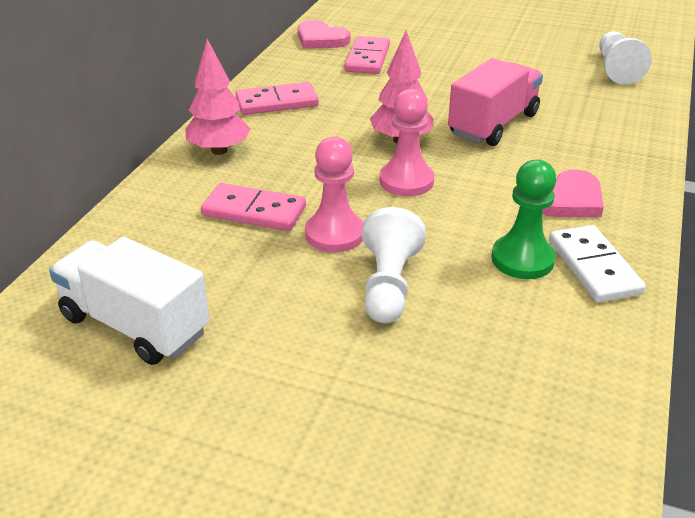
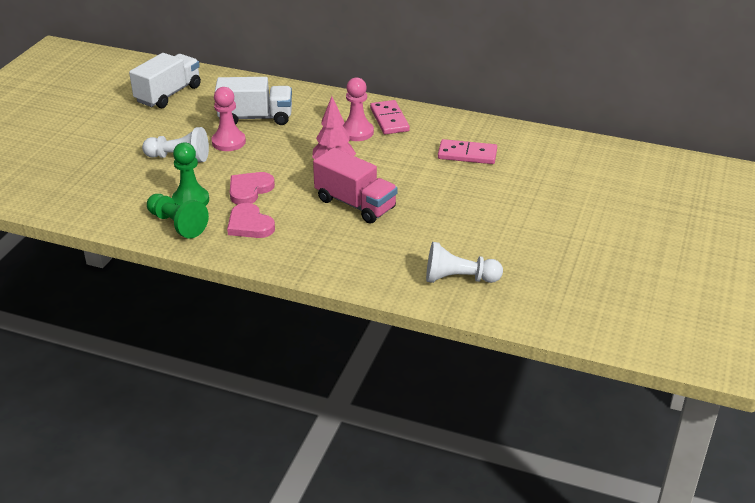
camera: 90 degrees right, 0 degrees up
pink tree [185,39,251,155] -> none
pink domino [201,183,306,231] -> white truck [215,77,292,125]
pink heart [298,20,350,49] -> pink heart moved to [230,172,275,205]
pink pawn [380,89,434,196] -> pink pawn moved to [343,77,374,141]
white domino [549,225,646,303] -> green pawn [147,194,209,239]

